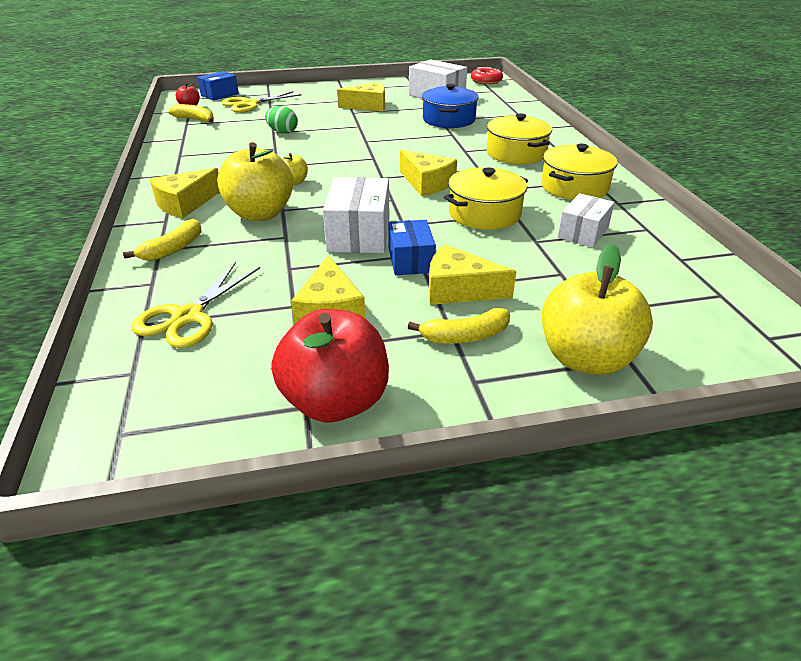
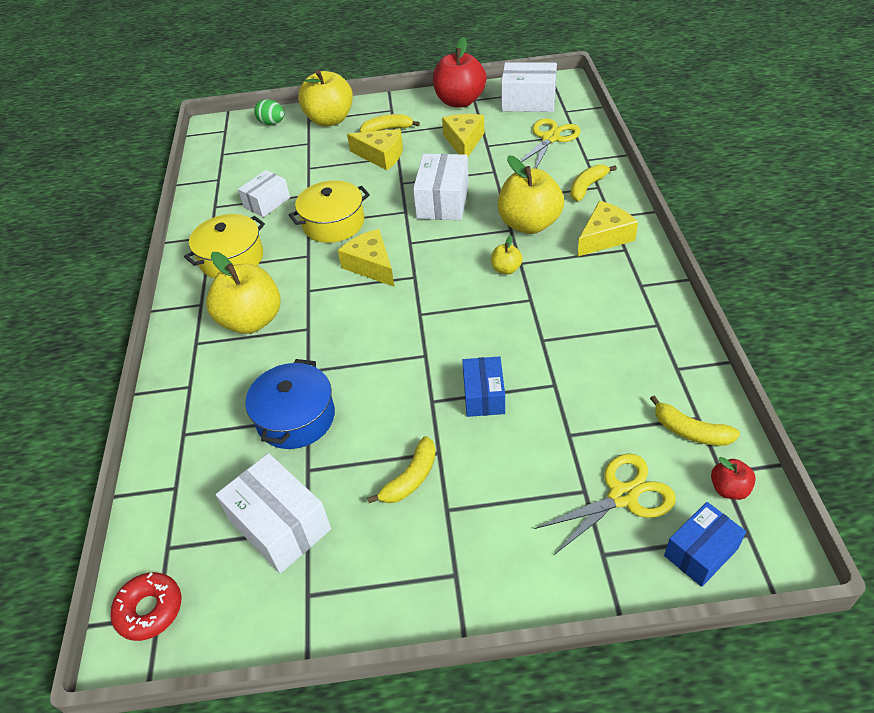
camera: 170 degrees left, 10 degrees up
green egg [265,106,298,134] -> green egg moved to [254,99,284,125]
yellow cheese [337,82,385,112] -> yellow banana [367,436,436,503]
blue box [388,220,436,275] -> blue box moved to [462,356,505,417]
yellow pot [487,113,552,164] -> yellow apple [206,252,281,334]
none -> white box [501,62,557,112]

